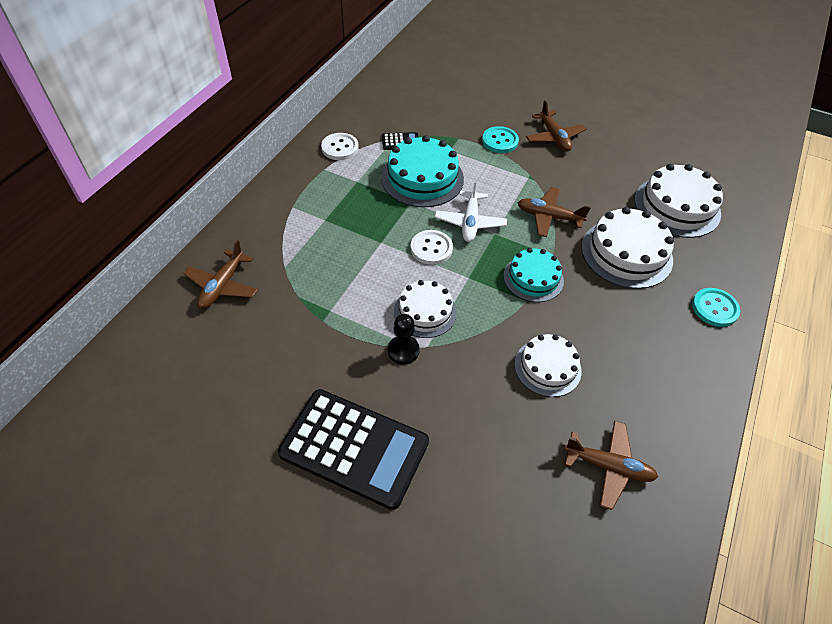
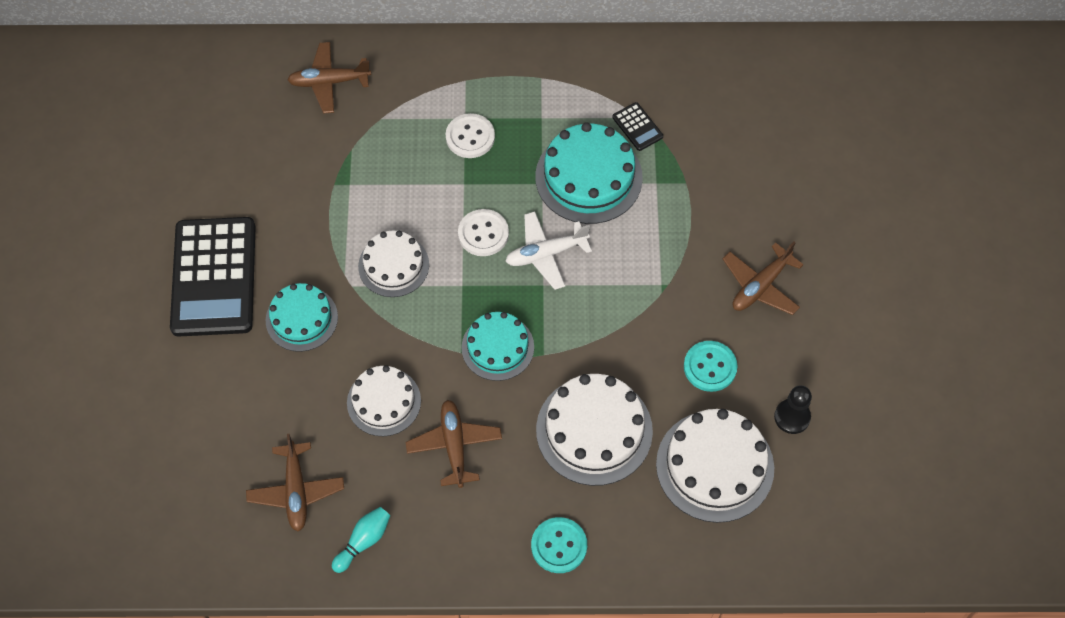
camera: 65 degrees right, 10 degrees up
white button [321,133,359,160] -> white button moved to [446,113,495,158]
black pawn [388,314,420,365] -> black pawn moved to [774,385,812,434]
turquoise button [482,126,519,153] -> turquoise button moved to [684,341,737,392]
brown plane [518,187,591,237] -> brown plane moved to [406,400,502,488]
none -> turquoise cake [266,283,338,352]
none -> turquoise bowling pin [332,507,390,573]

